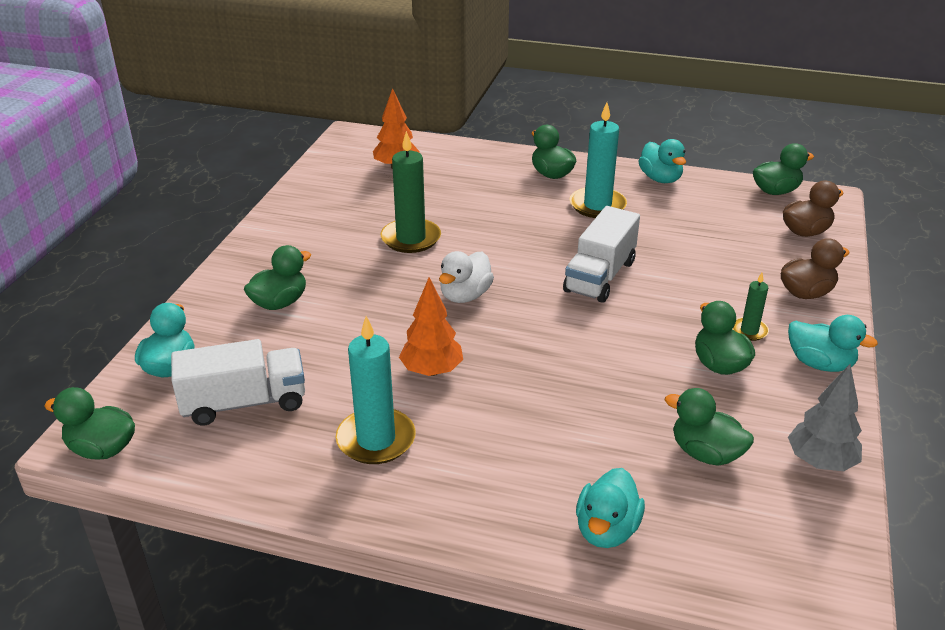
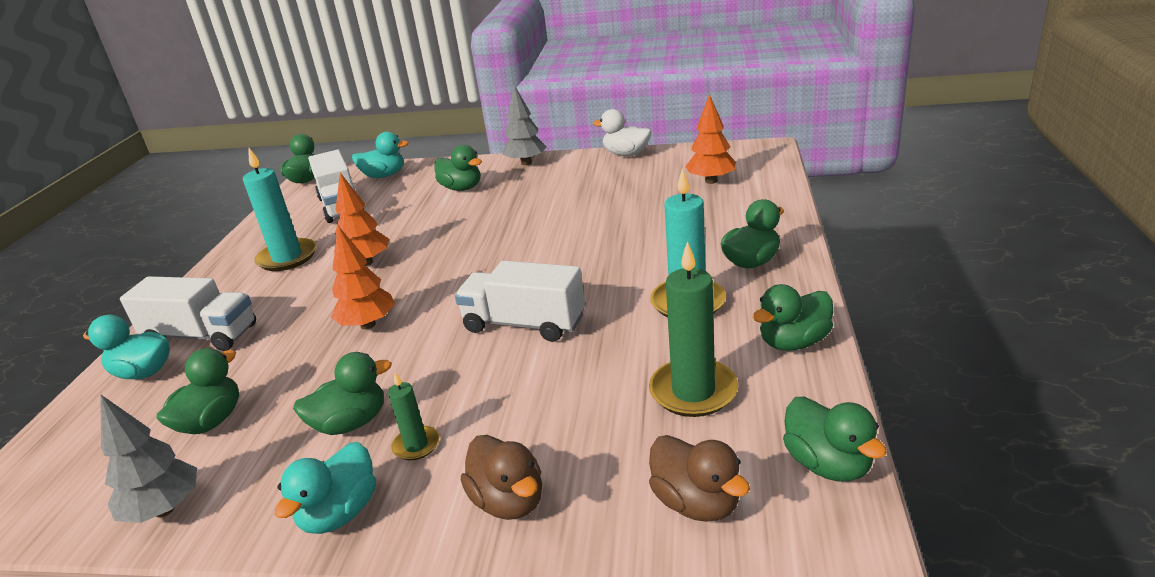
camera: 85 degrees right, 5 degrees down
green candle [381,131,441,253] -> green candle moved to [649,241,738,417]
white duck [439,251,494,303] -> white duck moved to [593,109,652,156]
turquoise duck [639,139,686,183] -> green duck [753,284,833,351]
none -> white truck [120,276,256,351]
none -> orange tree [331,226,395,329]
none -> grey tree [503,85,547,165]

